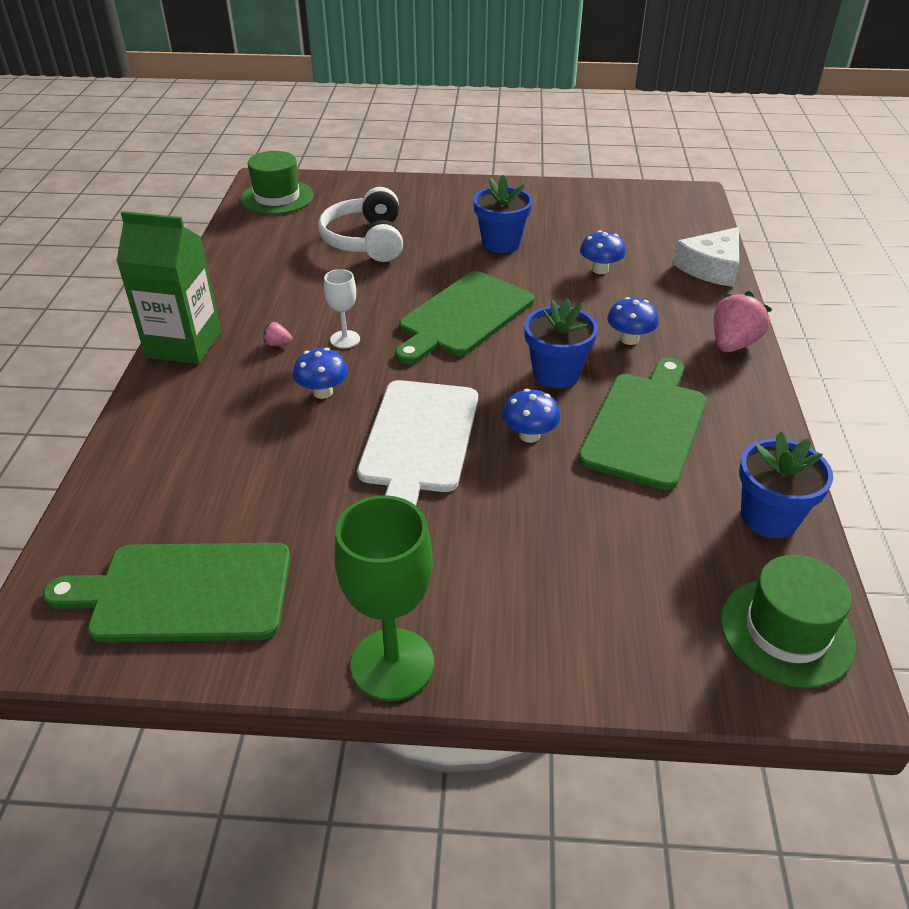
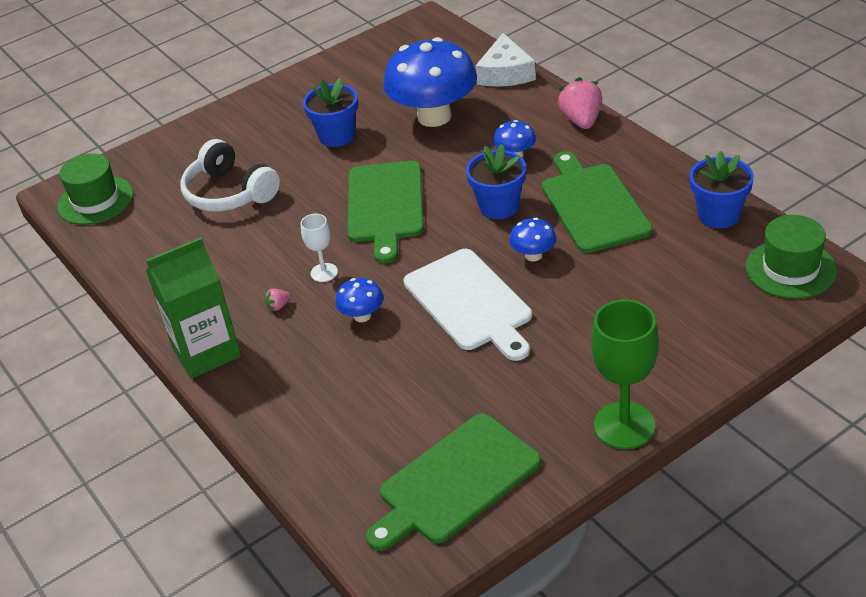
camera: 35 degrees left, 0 degrees up
blue mushroom [580,230,626,274] -> blue mushroom [383,37,477,127], size x2.29

